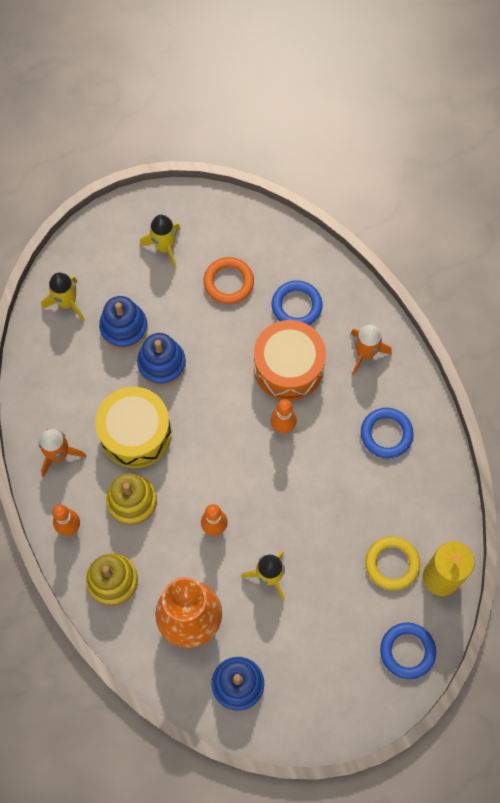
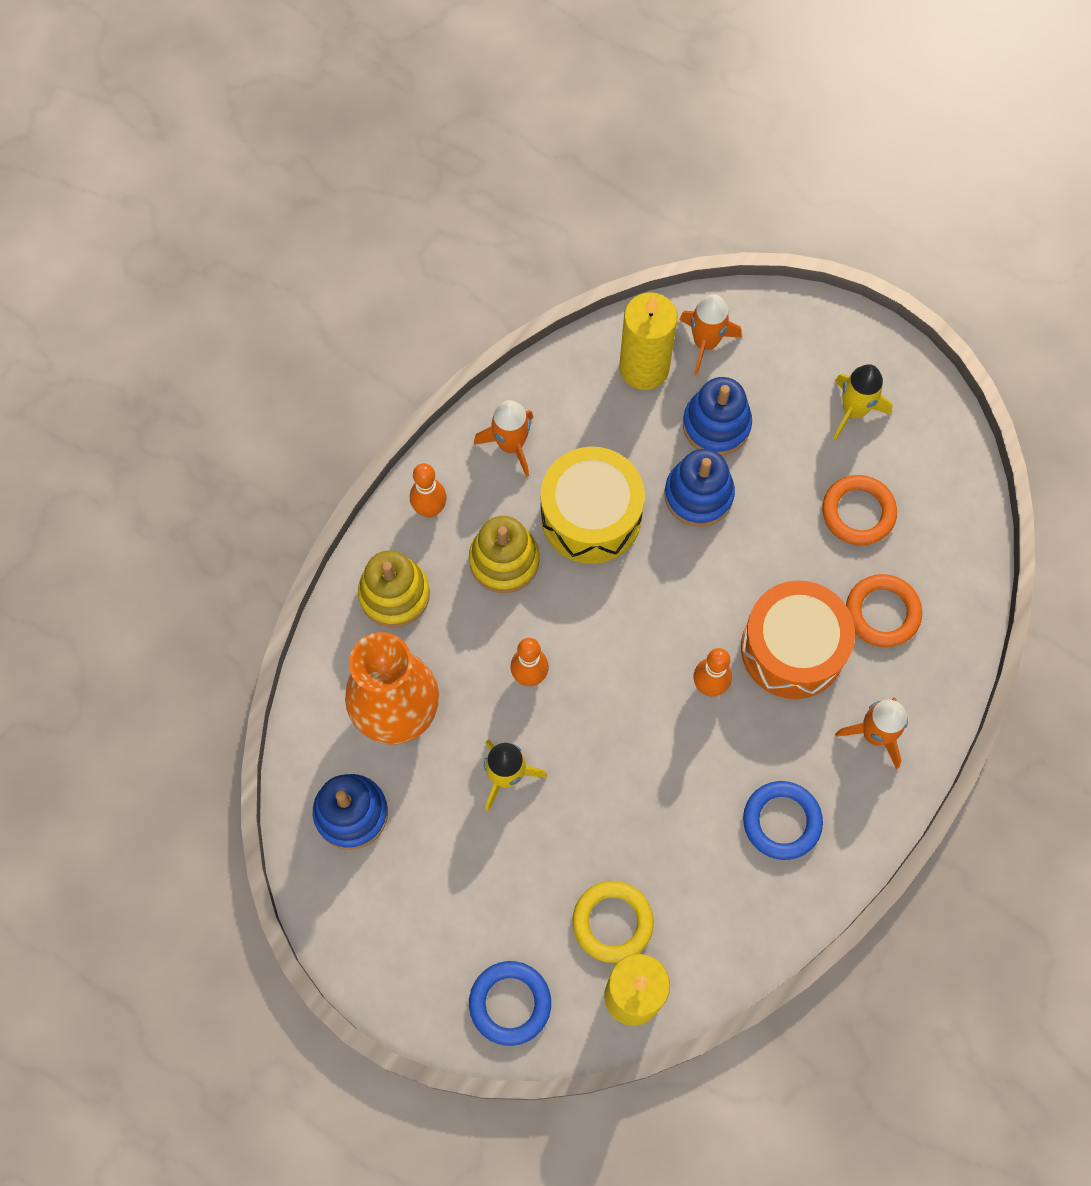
camera: 60 degrees right, 0 degrees up
yellow rocket [41,272,85,321] -> orange rocket [679,294,742,375]
blue ring [272,280,323,325] -> orange ring [846,574,922,647]
none -> yellow candle [619,292,678,390]

